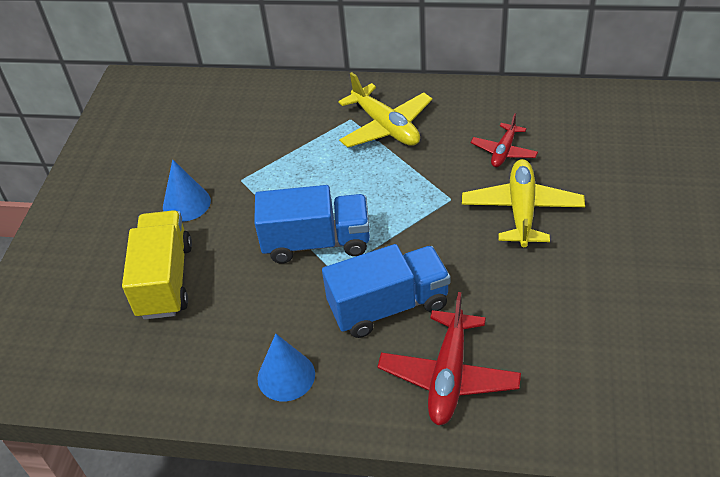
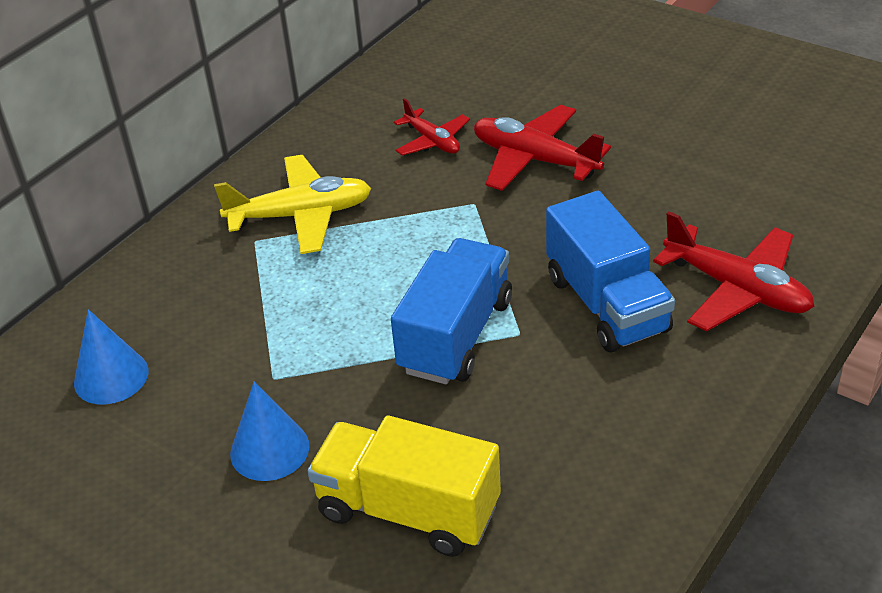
camera: 65 degrees left, 5 degrees down
blue cone [257,334,315,401] -> blue cone moved to [74,309,148,404]
blue truck [322,244,451,338] -> blue truck turned 150 degrees clockwise [546,191,675,352]
yellow plane [462,159,585,247] -> red plane [474,105,611,191]

